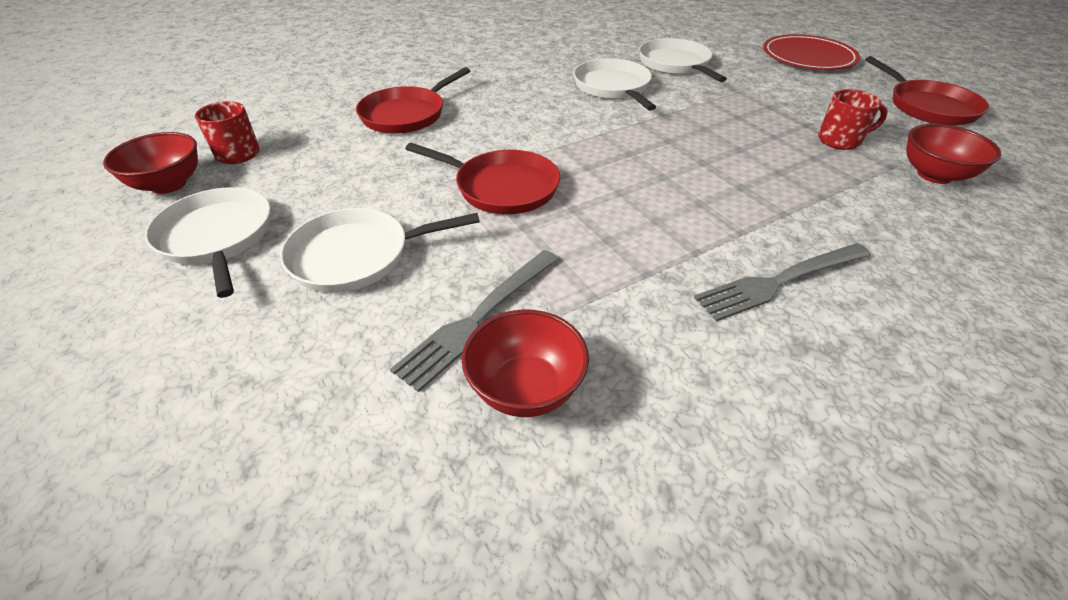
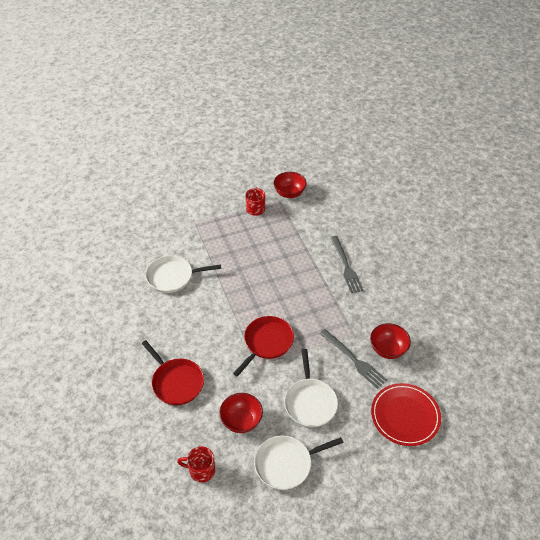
camera: 80 degrees left, 5 degrees up
red bowl [103,132,198,194] -> red bowl moved to [219,393,263,433]
white pan [639,38,727,82] -> none
red plate [763,34,860,70] -> red plate moved to [371,383,441,446]
red pan [865,56,989,125] -> none

